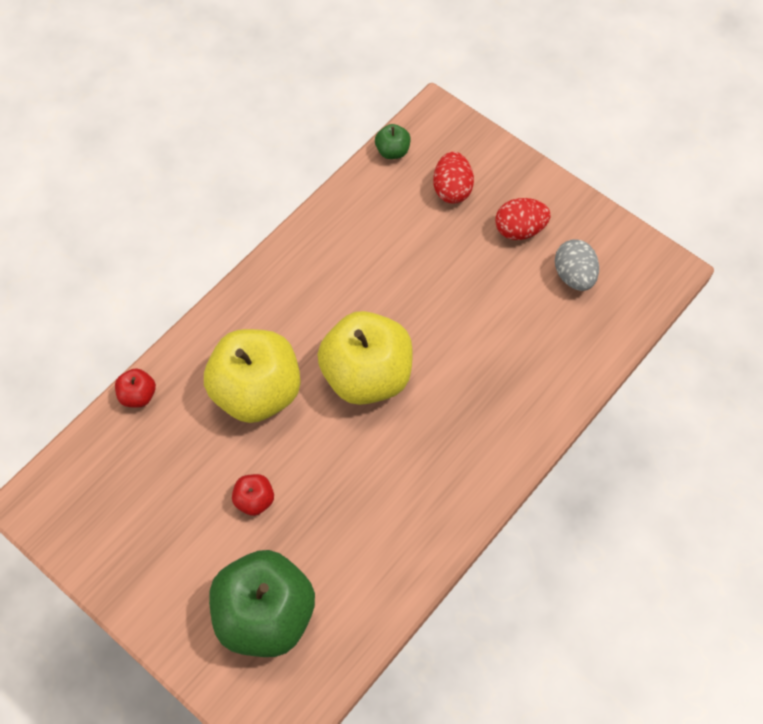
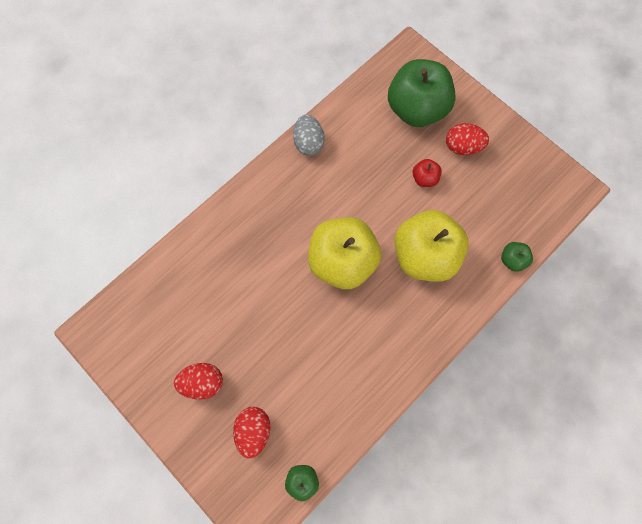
camera: 175 degrees left, 10 degrees up
red apple [115,368,156,408] -> green apple [501,242,533,272]
grey egg [555,239,599,291] -> grey egg moved to [293,115,325,156]
none -> red egg [446,123,489,155]

